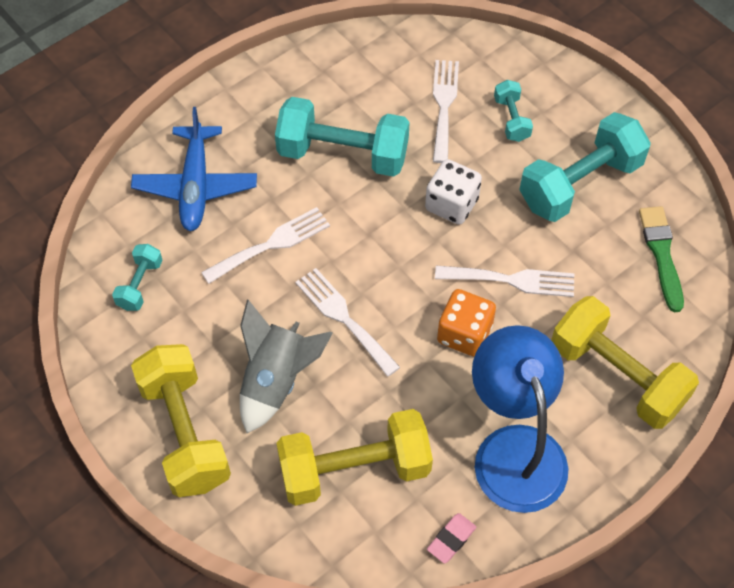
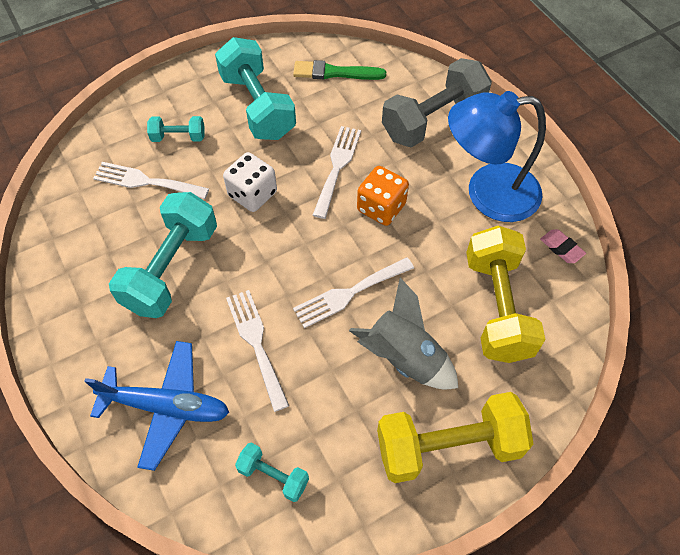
camera: 80 degrees left, 0 degrees up
yellow dumbbell [551,296,699,429] -> grey dumbbell [382,58,492,148]

